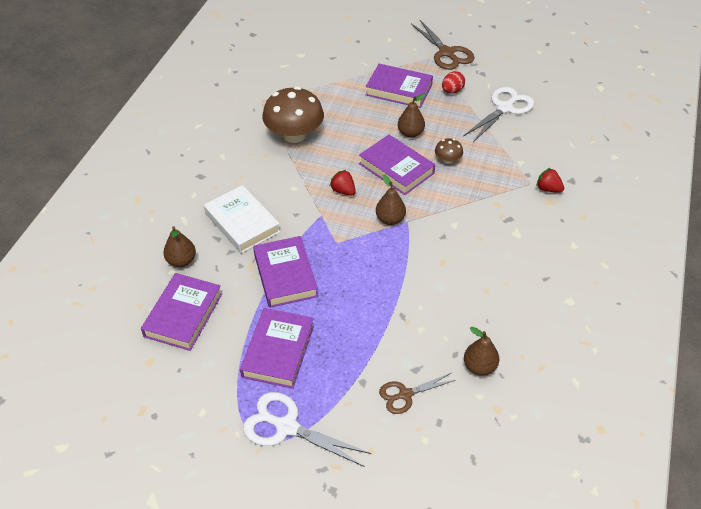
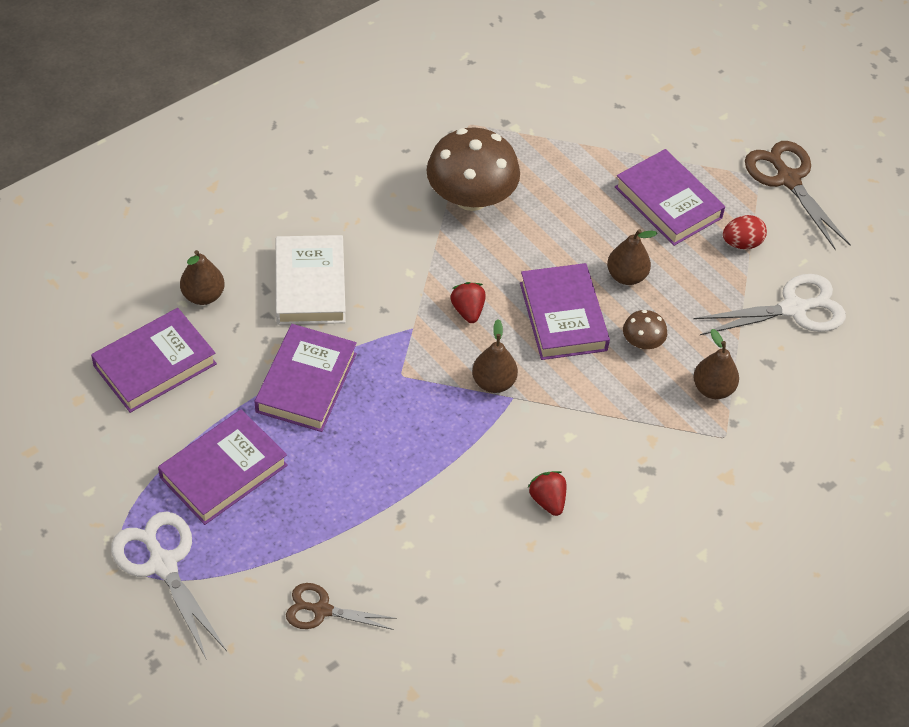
camera: 30 degrees right, 5 degrees up
brown scissors [411,20,474,70] -> brown scissors turned 150 degrees clockwise [745,141,851,250]
brown pear [464,327,499,376] -> brown pear moved to [693,329,739,399]
red strawberry [536,168,564,193] -> red strawberry moved to [528,471,566,516]

